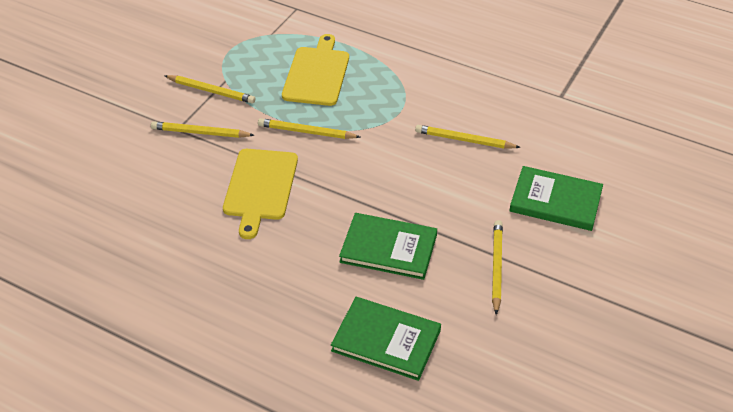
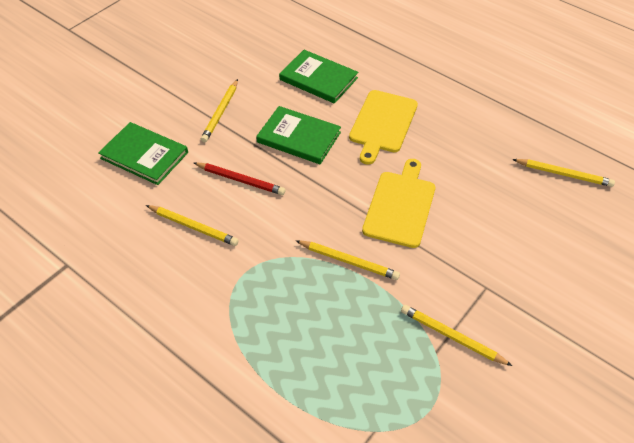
camera: 170 degrees left, 5 degrees up
yellow pencil [151,121,255,138] -> yellow pencil moved to [512,159,615,187]
yellow cutting board [282,34,349,106] -> yellow cutting board moved to [349,90,418,165]
none -> red pencil [194,162,285,195]

